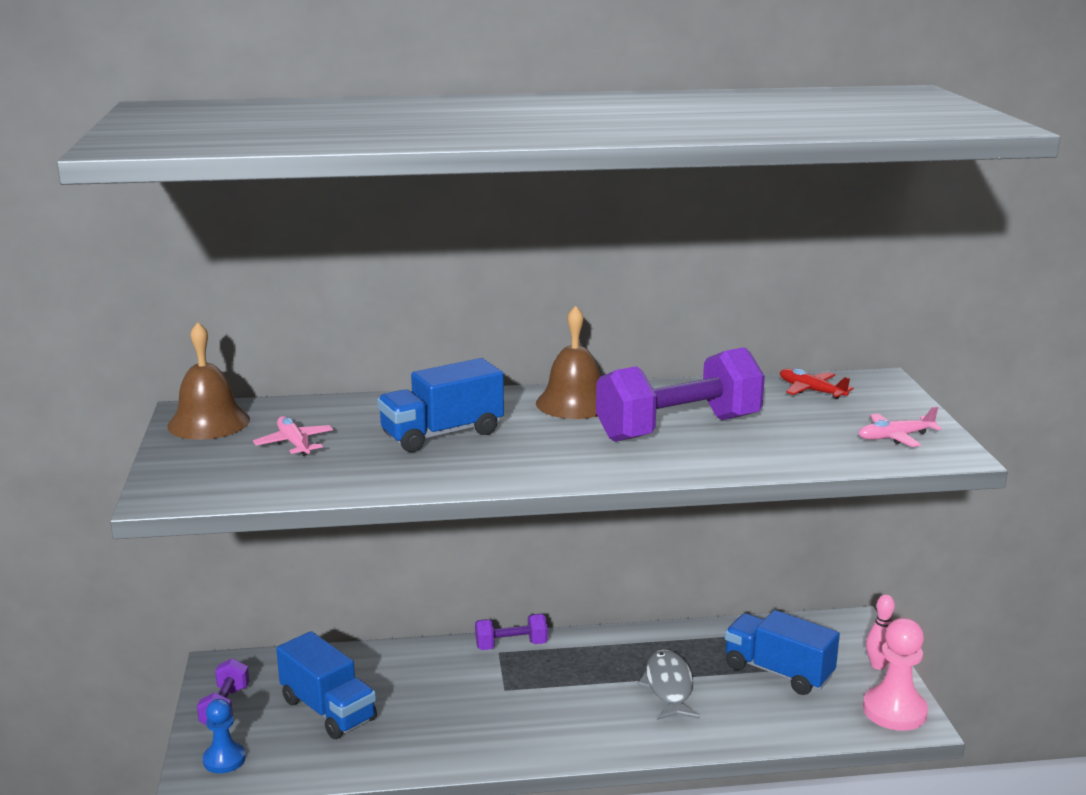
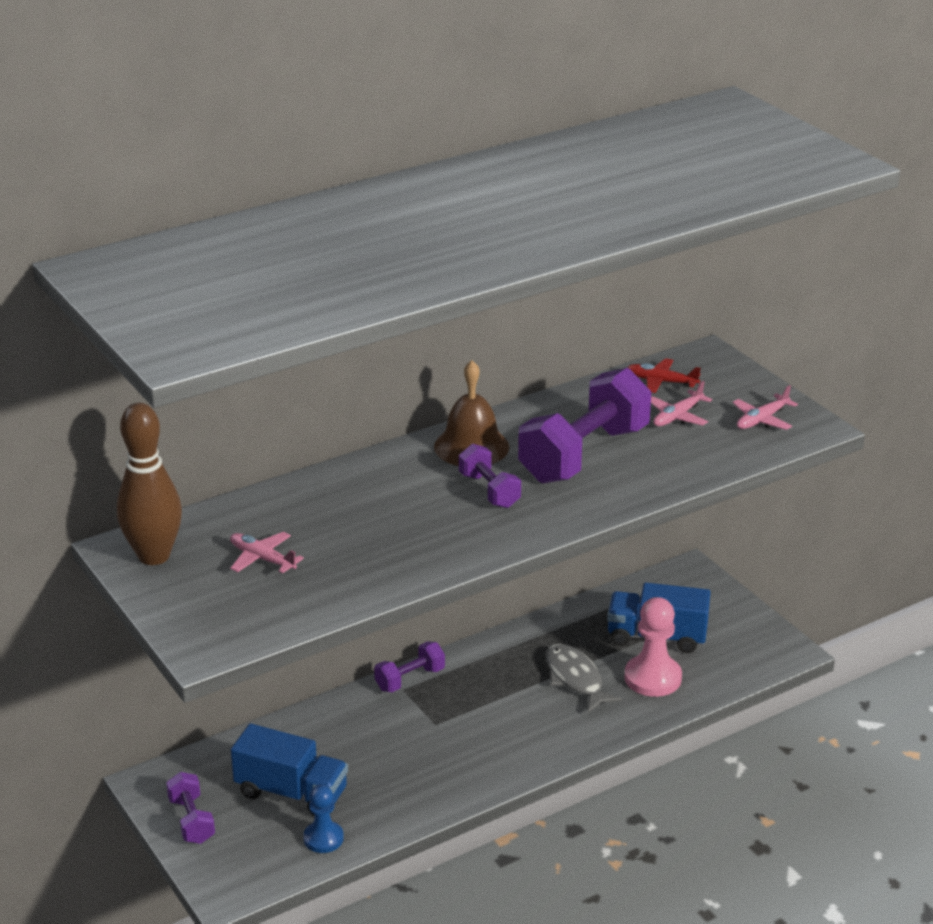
camera: 25 degrees left, 10 degrees up
brown bell [167,322,250,440] -> brown bowling pin [117,403,182,565]
blue pawn [203,699,246,773] -> blue pawn moved to [303,785,344,853]
blue truck [377,358,504,452] -> none
pink pawn [863,618,928,731] -> pink pawn moved to [625,597,682,697]
pink bowling pin [866,594,895,670] -> none
none -> purple dumbbell [459,444,521,508]
none -> pink plane [651,381,712,426]

